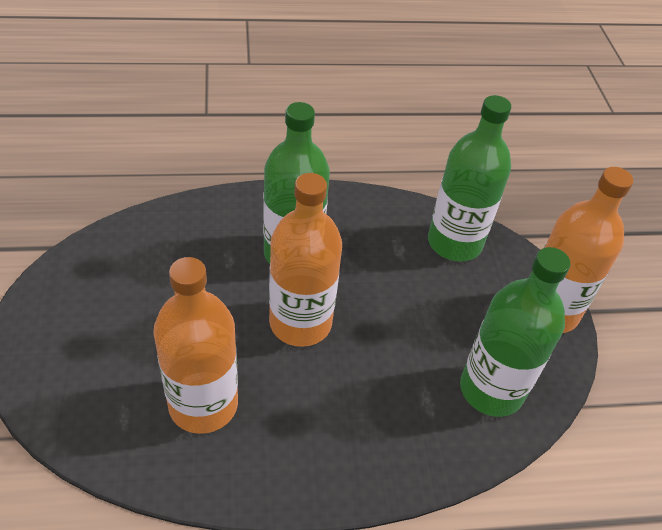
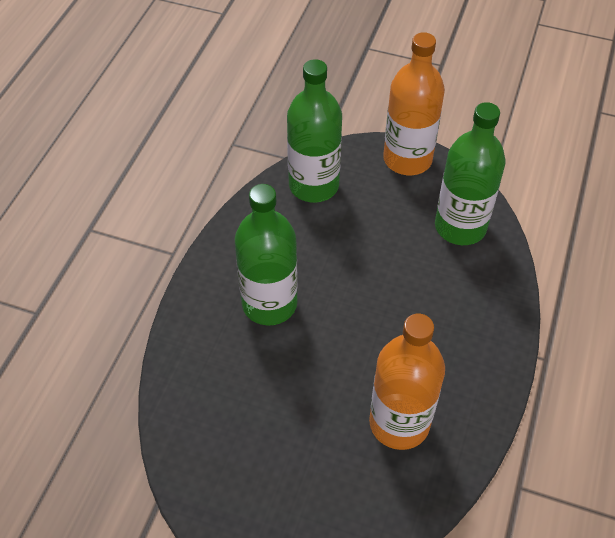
camera: 60 degrees left, 5 degrees up
orange bottle [269,173,342,347] -> none

